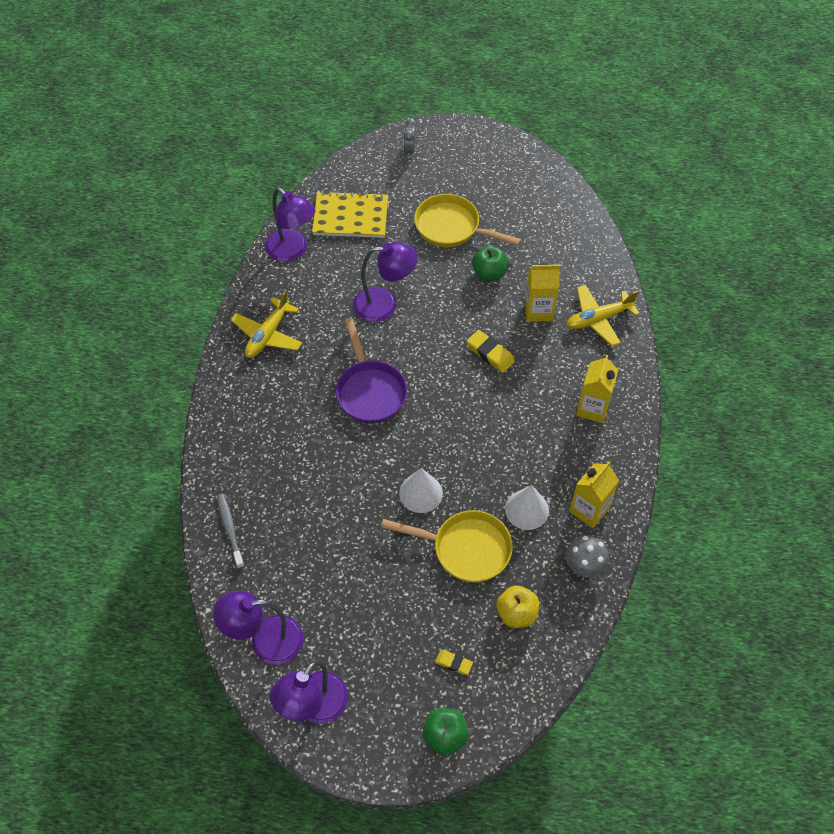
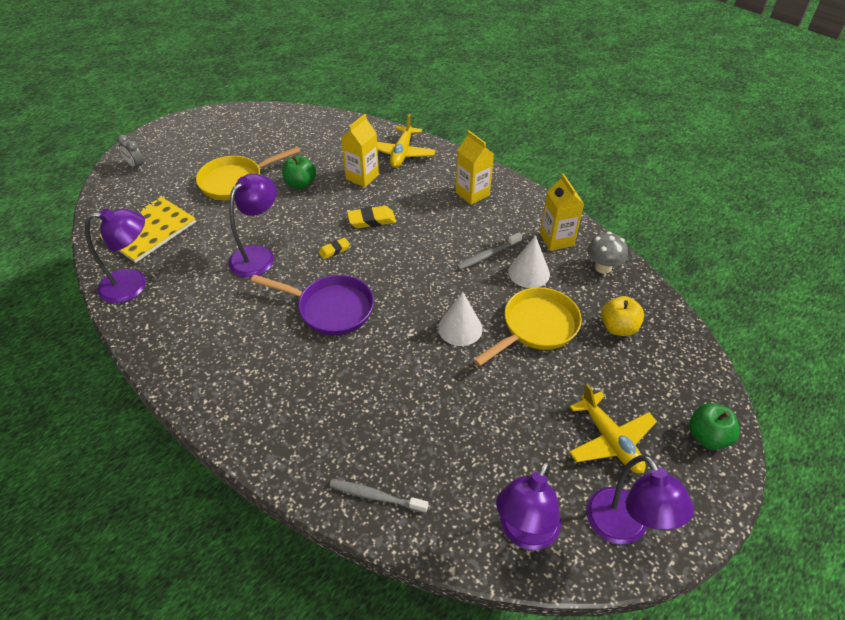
camera: 55 degrees left, 10 degrees down
yellow plane [231,290,303,358] -> yellow plane moved to [569,384,657,473]
yellow eraser [435,650,473,675] -> yellow eraser moved to [319,238,350,259]
none -> grey toothbrush [457,233,522,270]

